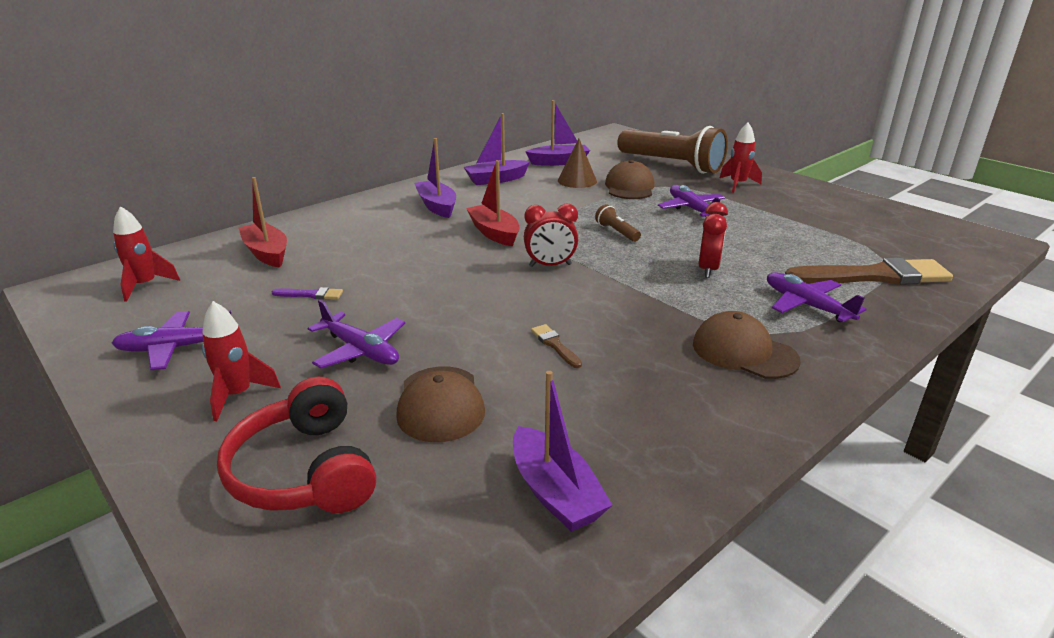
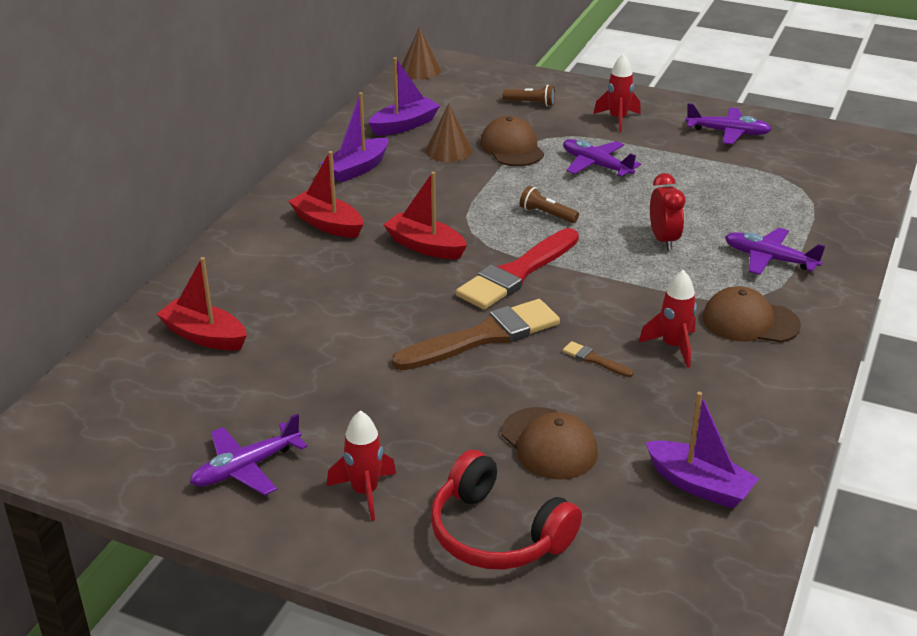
camera: 25 degrees left, 5 degrees up
red rocket [113,206,180,302] -> red rocket moved to [639,270,697,368]
purple brush [272,287,343,300] -> none
purple plane [308,300,405,369] -> purple plane moved to [685,103,772,145]
purple boat [414,138,456,218] -> red boat [288,151,363,238]
red clock [524,204,578,267] -> red brush [456,228,579,310]
brown flashlight [617,126,728,174] -> brown flashlight [503,85,555,107], size x0.40
brown brush [785,258,953,285] -> brown brush moved to [392,299,560,370]
none -> brown cone [401,27,441,80]

